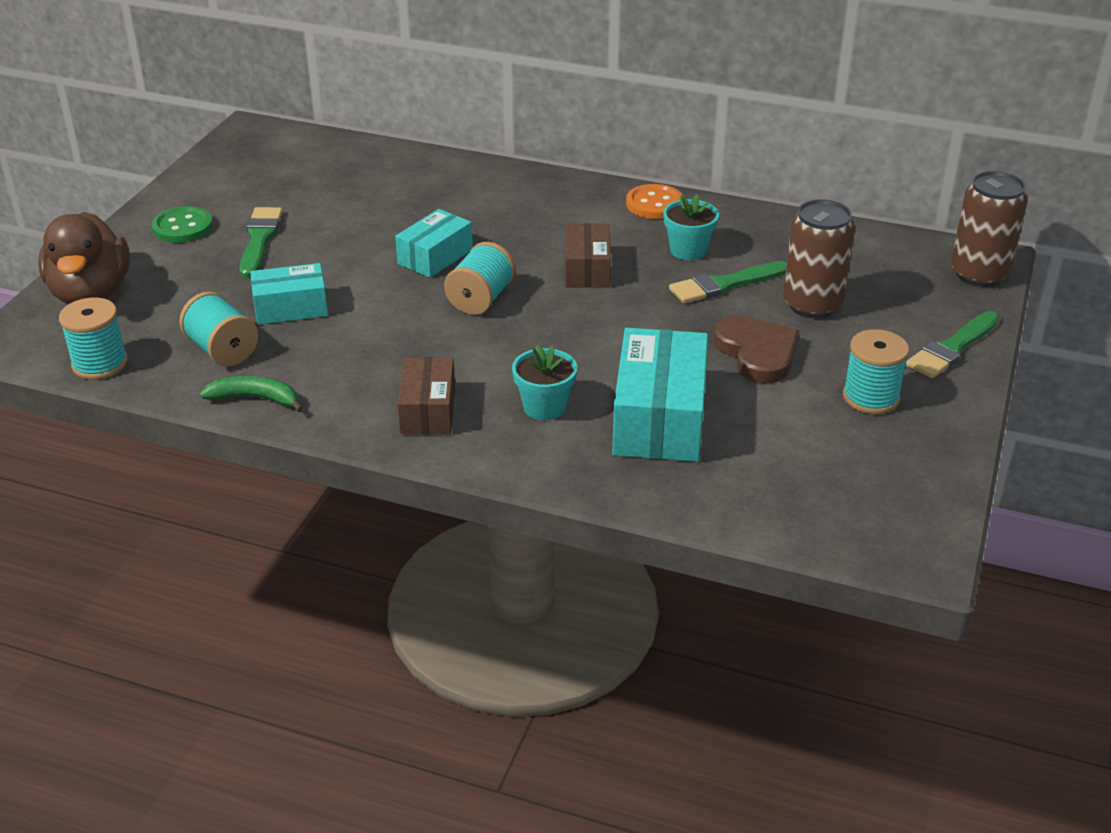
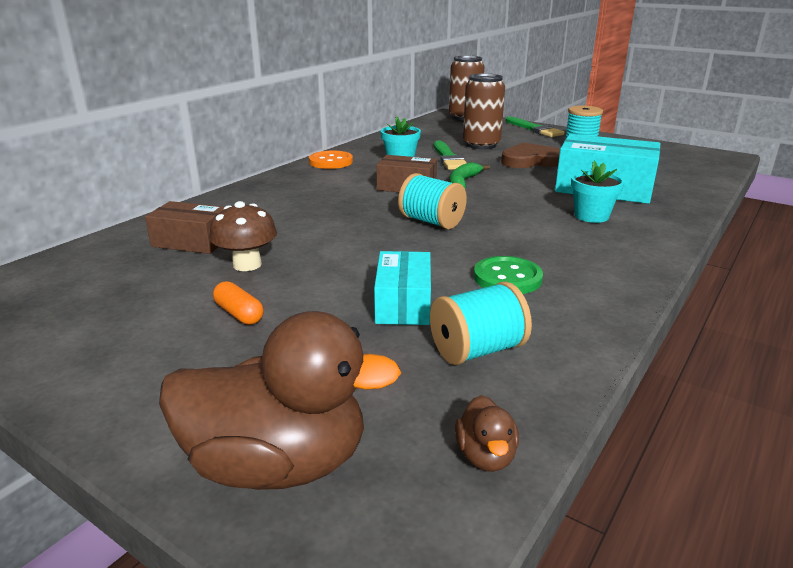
camera: 75 degrees left, 10 degrees down
turquoise spool [59,298,128,380] -> brown duck [455,395,519,472]
green button [152,206,213,243] -> green button moved to [474,256,543,294]
green banana [200,376,303,412] -> green banana moved to [450,162,490,188]
green brush [239,207,283,278] -> orange capsule [213,281,264,325]
turquoise box [395,209,473,278] -> none
brown box [397,357,455,434] -> brown box moved to [145,201,224,254]
none -> brown mushroom [210,201,277,271]

